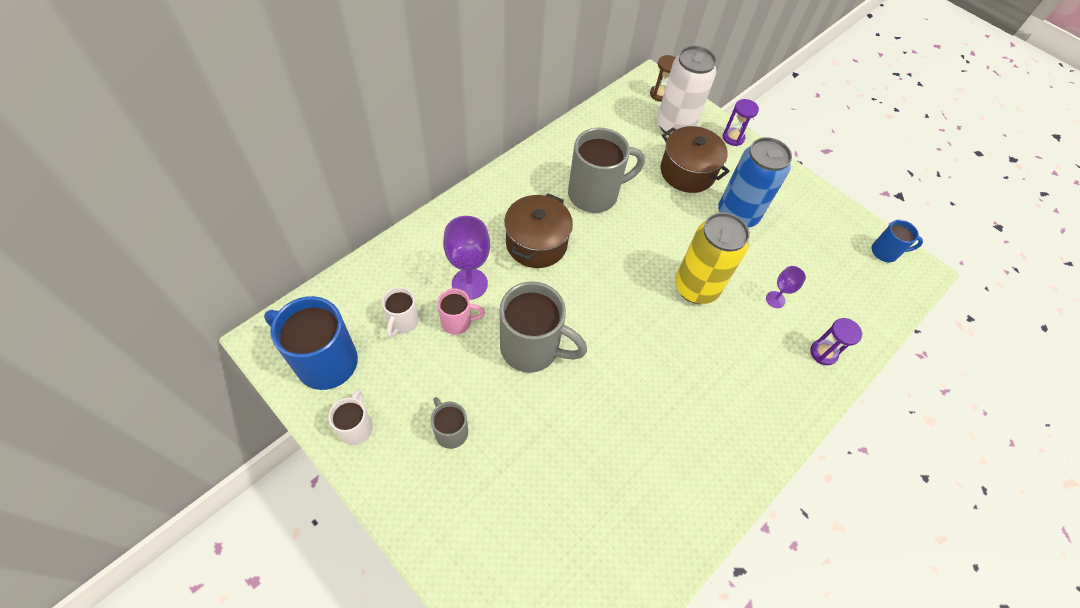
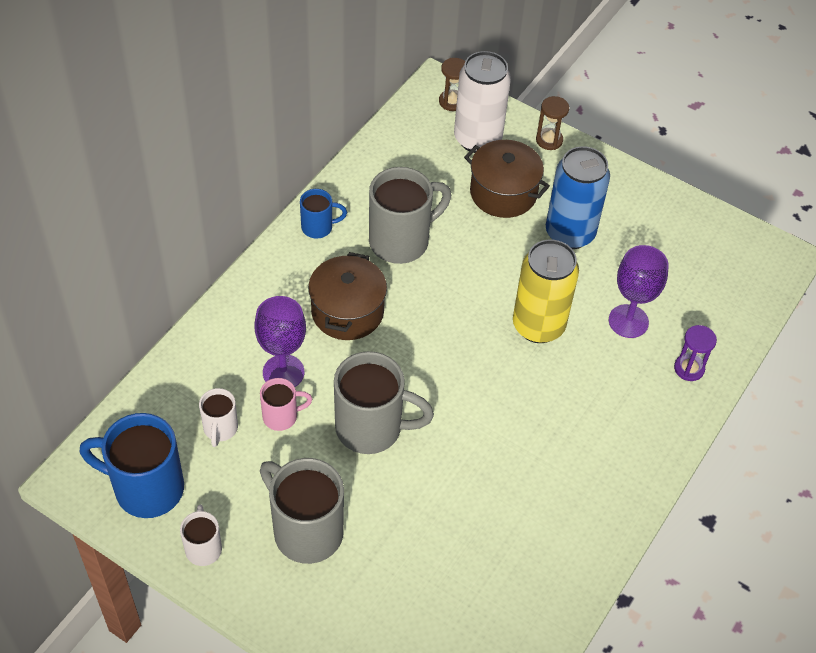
camera: 10 degrees left, 5 degrees down
grey mug [431,397,468,449] -> grey mug [260,458,344,564], size x1.91
purple hourglass [723,99,759,146] -> brown hourglass [536,96,569,150]
purple goblet [766,266,806,308] -> purple goblet [609,245,669,338], size x1.82
blue mug [872,220,923,262] -> blue mug moved to [300,189,347,239]

